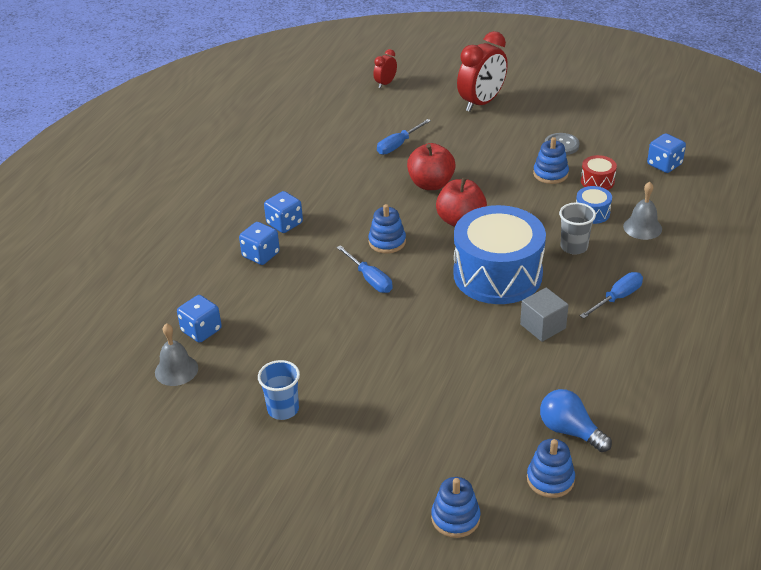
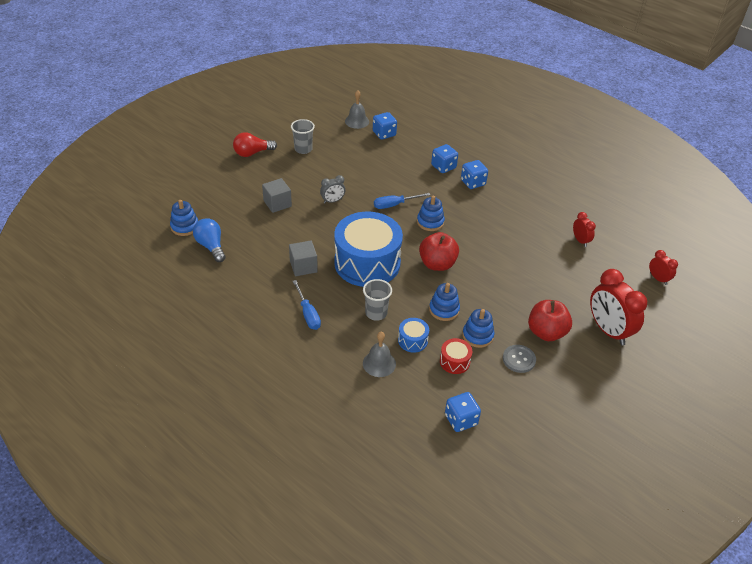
camera: 105 degrees right, 5 degrees up
blue cup [258,360,300,420] -> grey cup [291,119,315,154]
blue screwdriver [377,119,431,155] -> none
red apple [407,143,456,190] -> red apple moved to [528,300,572,341]
blue stacking toy [431,477,481,538] -> blue stacking toy moved to [429,283,460,321]
blue light bulb [540,389,612,452] -> blue light bulb turned 90 degrees counterclockwise [193,218,226,262]
none -> red light bulb [233,132,277,157]
none -> grey cube [262,178,292,213]
none -> grey clock [320,175,346,203]
none -> red clock [573,212,596,247]

